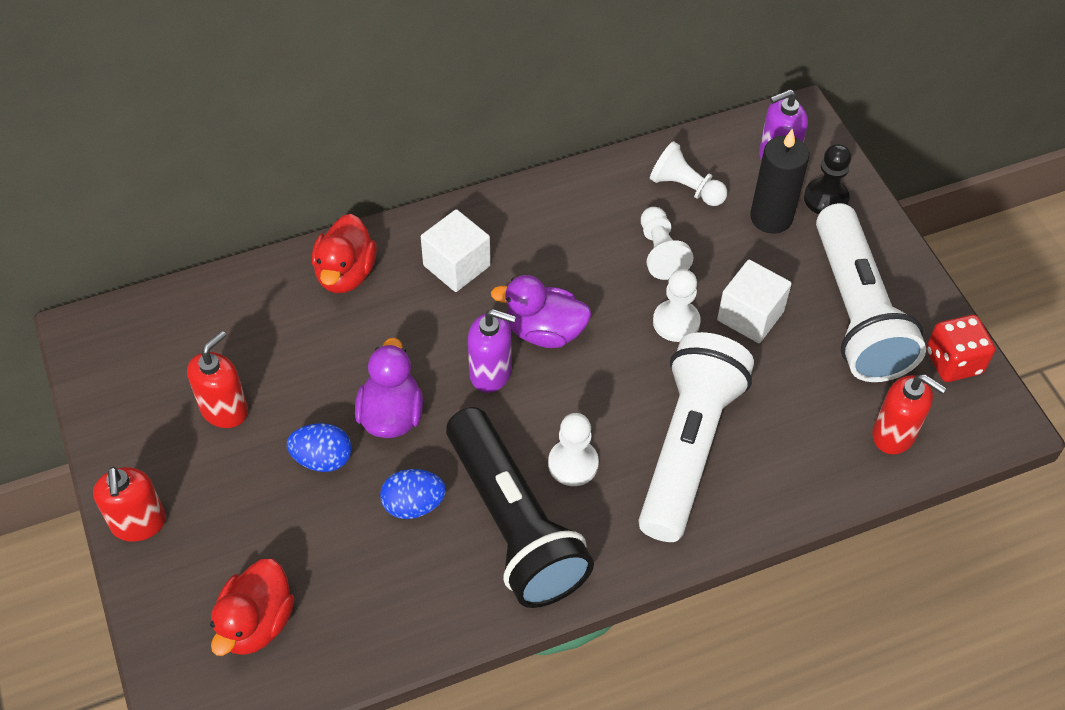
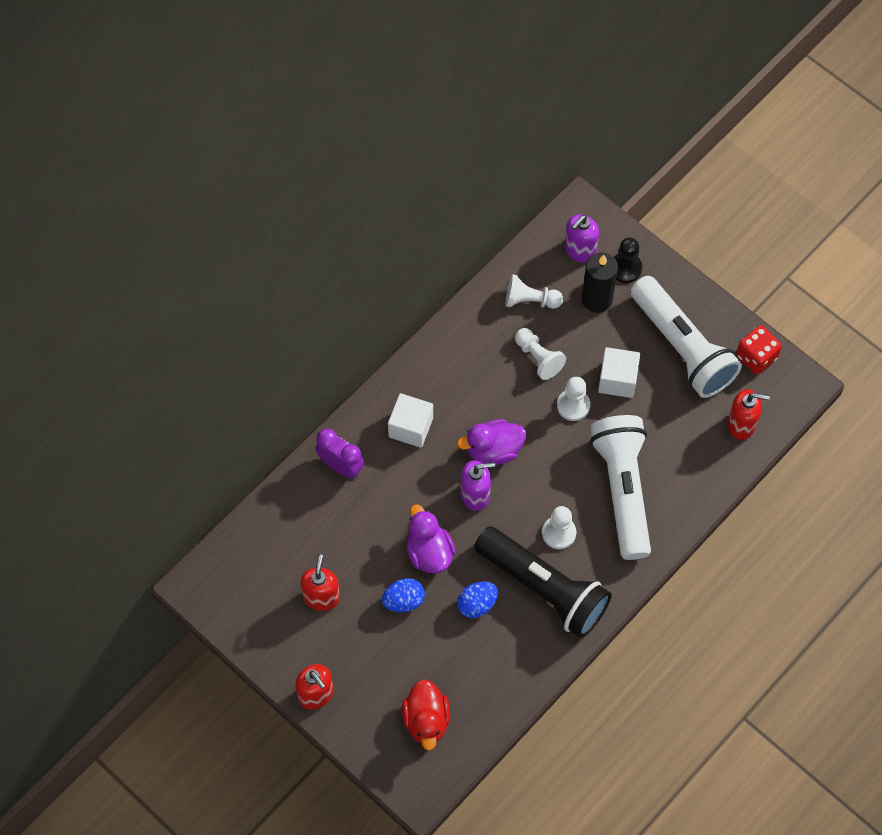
camera: 25 degrees left, 10 degrees up
red duck [312,214,377,293] -> purple clock [316,428,364,478]

